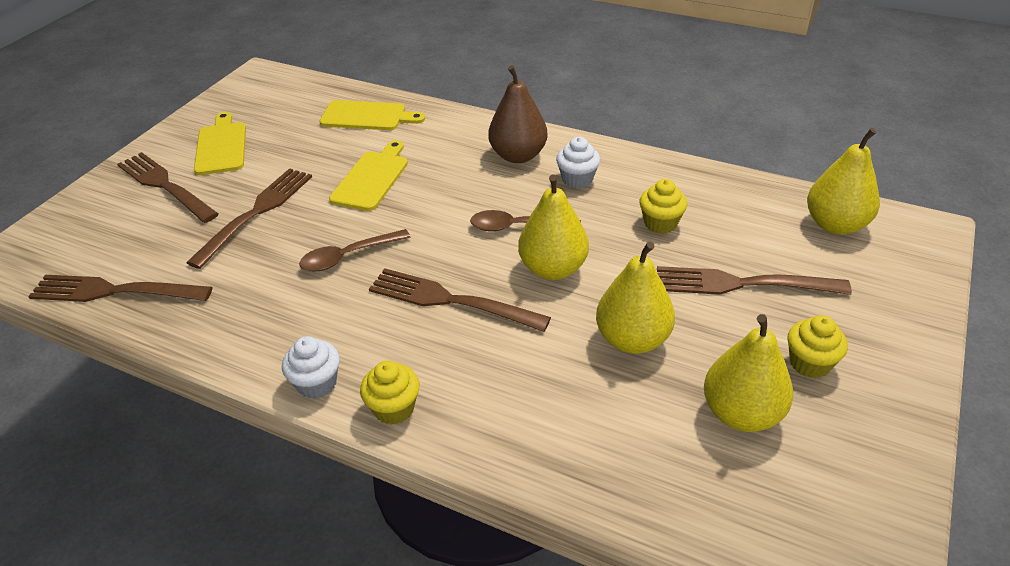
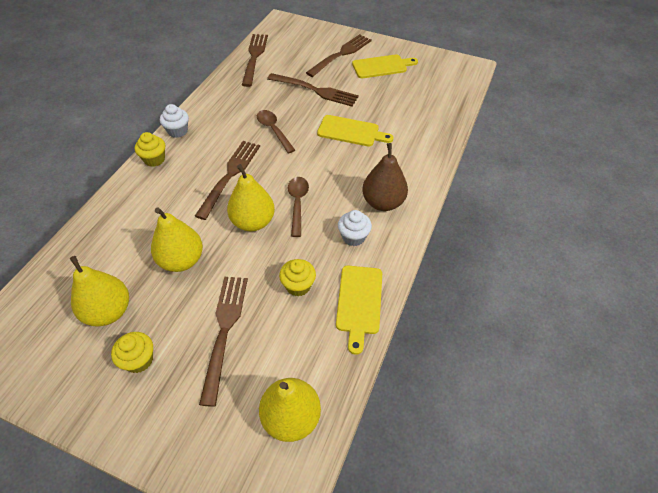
camera: 85 degrees right, 10 degrees up
yellow cutting board [319,100,425,130] -> yellow cutting board moved to [336,266,382,355]

